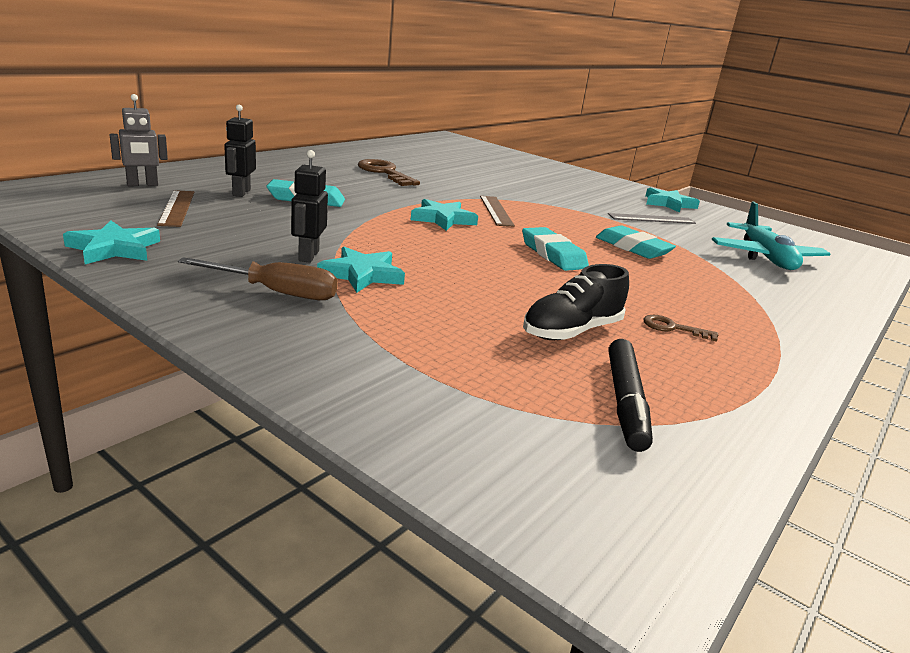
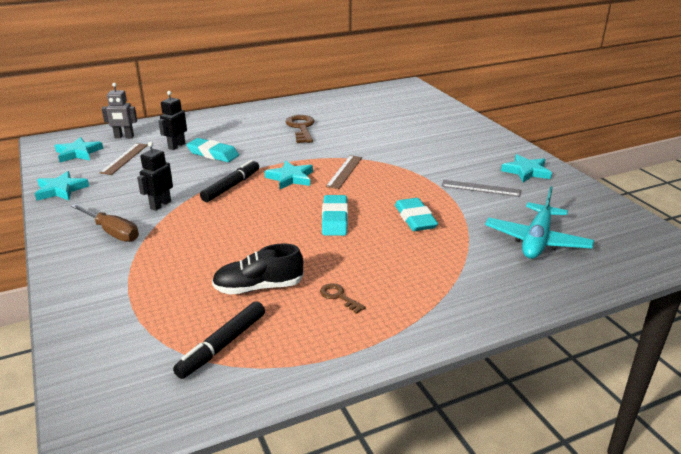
camera: 30 degrees right, 5 degrees up
turquoise star [317,247,405,293] -> turquoise star moved to [55,137,103,162]
none -> black marker [200,160,259,202]

